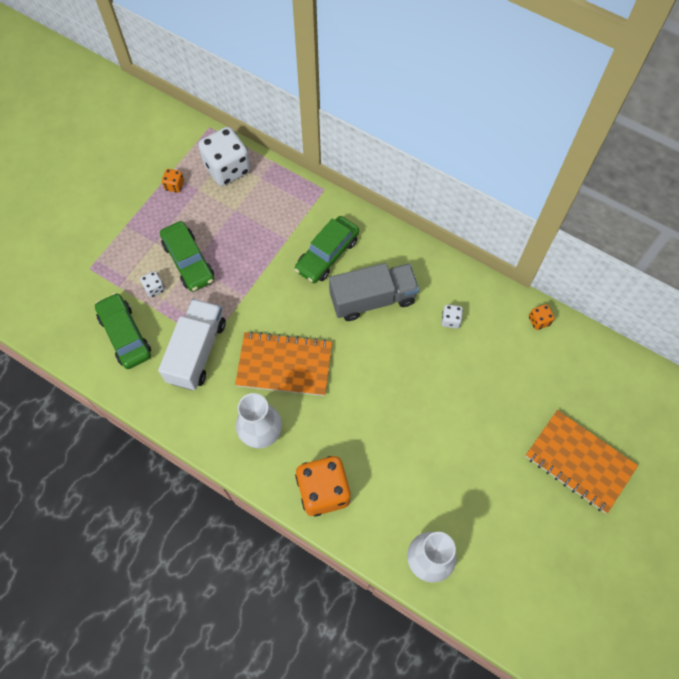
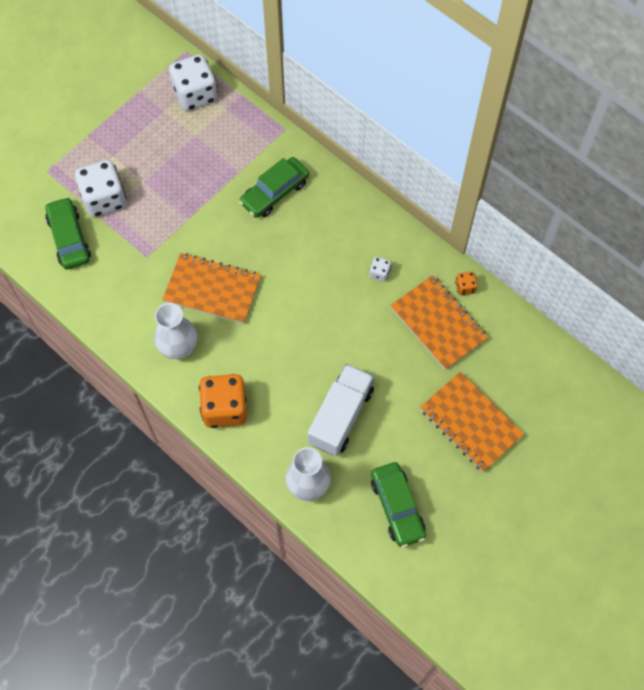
camera: 10 degrees right, 0 degrees up
white dice [140,271,165,297] -> white dice [75,160,126,217], size x2.27
white truck [158,299,226,390] -> white truck moved to [308,364,374,456]
green car [160,221,214,292] -> green car moved to [371,462,426,548]
orange dice [162,169,184,193] -> none
grey truck [329,263,419,321] -> none
none -> orange notebook [390,275,488,370]

